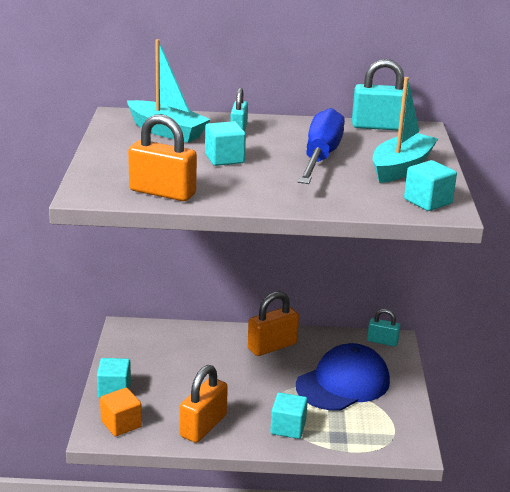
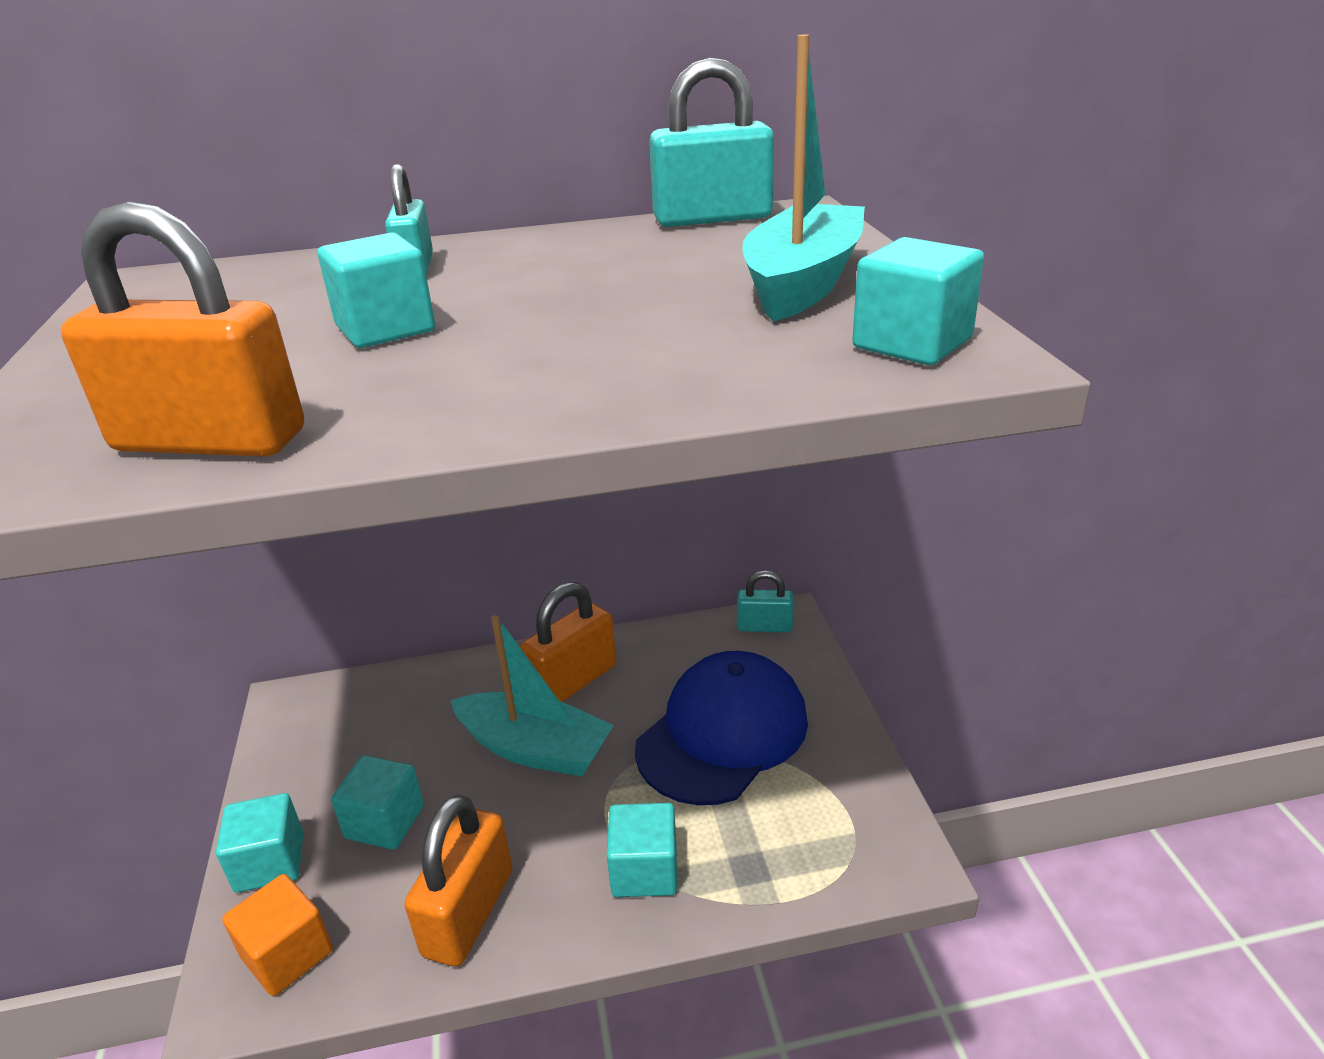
camera: 10 degrees left, 5 degrees up
turquoise boat [127,39,211,143] -> turquoise boat moved to [450,615,614,777]
blue screwdriver [298,108,345,184] -> none
none -> turquoise cube [331,755,424,850]

